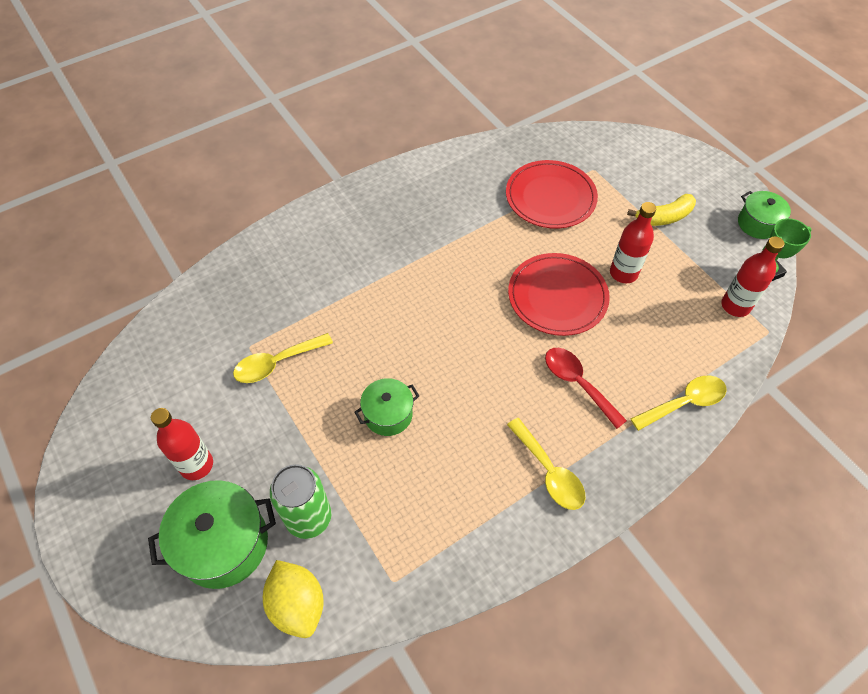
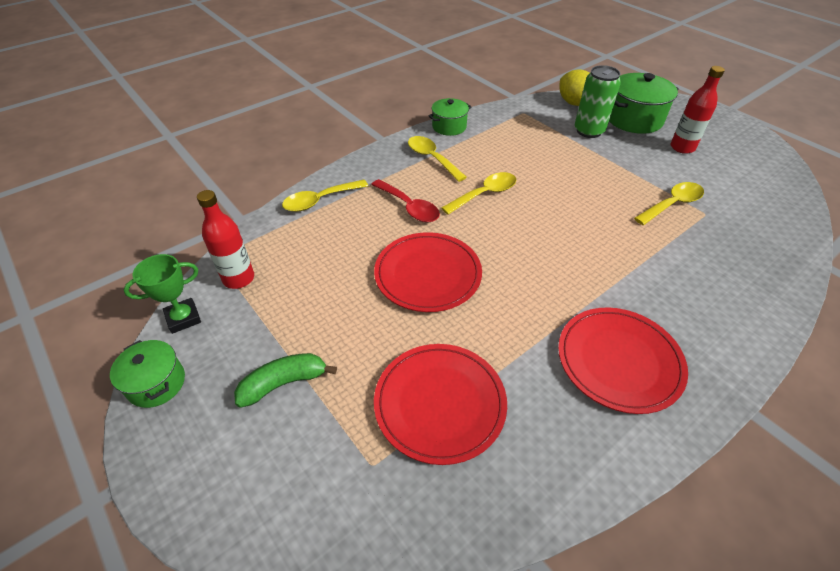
camera: 175 degrees right, 10 degrees down
green pot [355,378,419,436] -> green pot moved to [428,98,471,136]
red bottle [610,202,656,283] -> none
yellow banana [627,194,696,226] -> green banana [234,353,337,408]
none -> yellow spoon [441,172,516,215]
none -> red plate [558,307,688,414]

